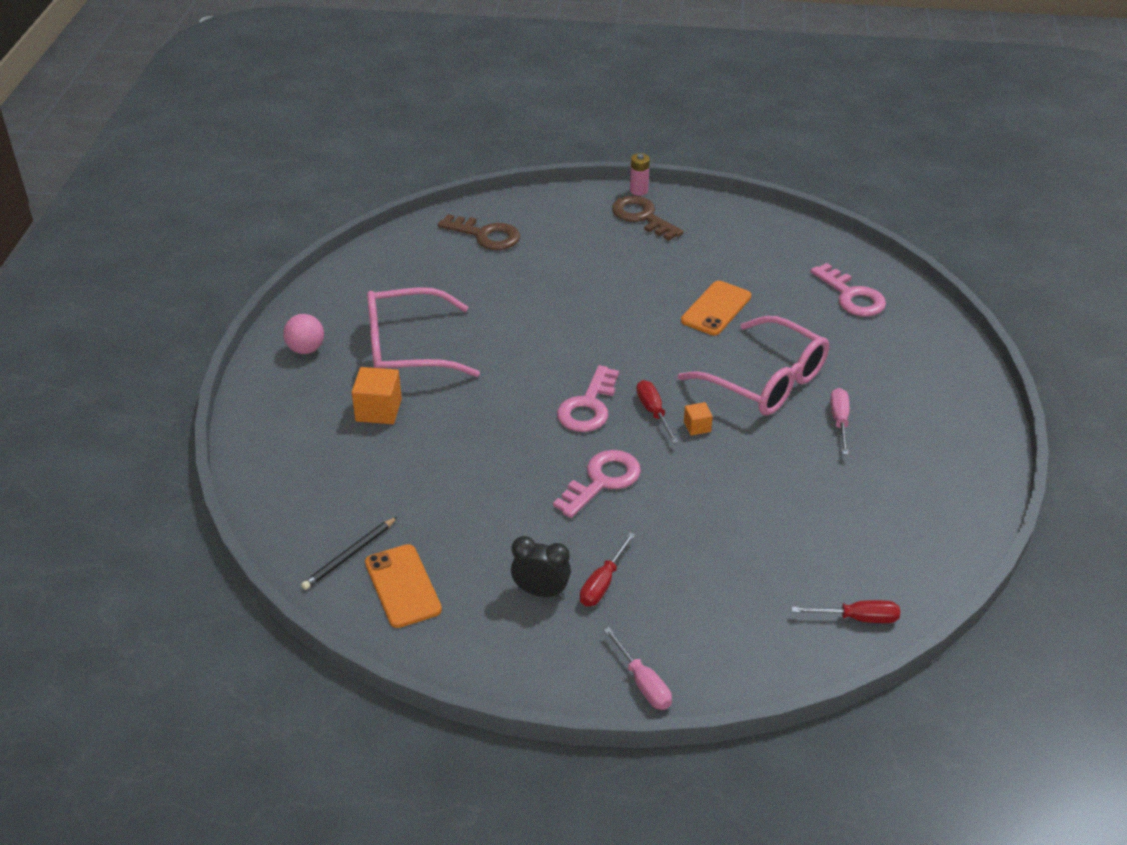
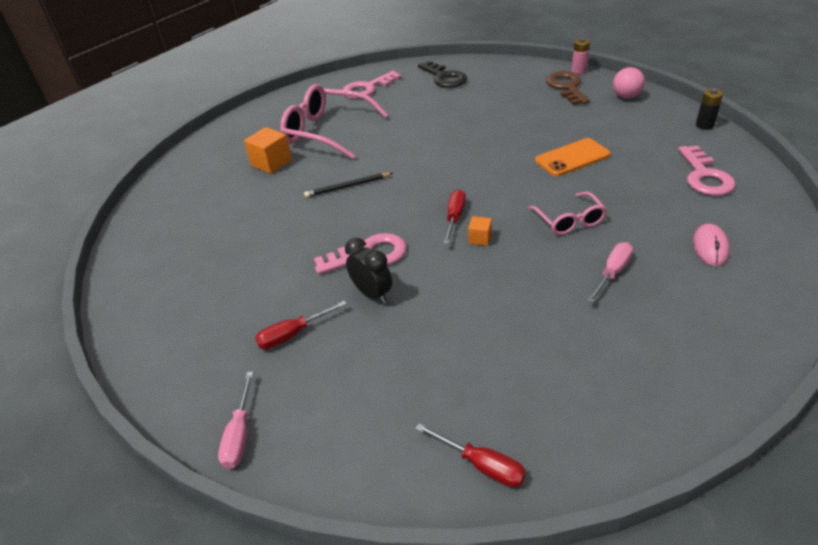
camera: 35 degrees right, 0 degrees up
pink ball [283,314,324,354] -> pink ball moved to [613,67,645,99]
black pencil [301,517,397,590] -> black pencil moved to [304,173,393,198]
orange phone [365,544,442,628] -> none
brown key [438,214,520,250] -> black key [418,61,467,88]
black clock [511,536,571,598] -> black clock moved to [345,238,392,304]
pink key [557,365,619,432] -> pink key moved to [343,71,401,99]
pink glasses [678,316,829,416] -> pink glasses [529,192,607,235], size x0.54
none -> pink mouse [693,224,730,266]
none -> black battery [696,89,723,130]

